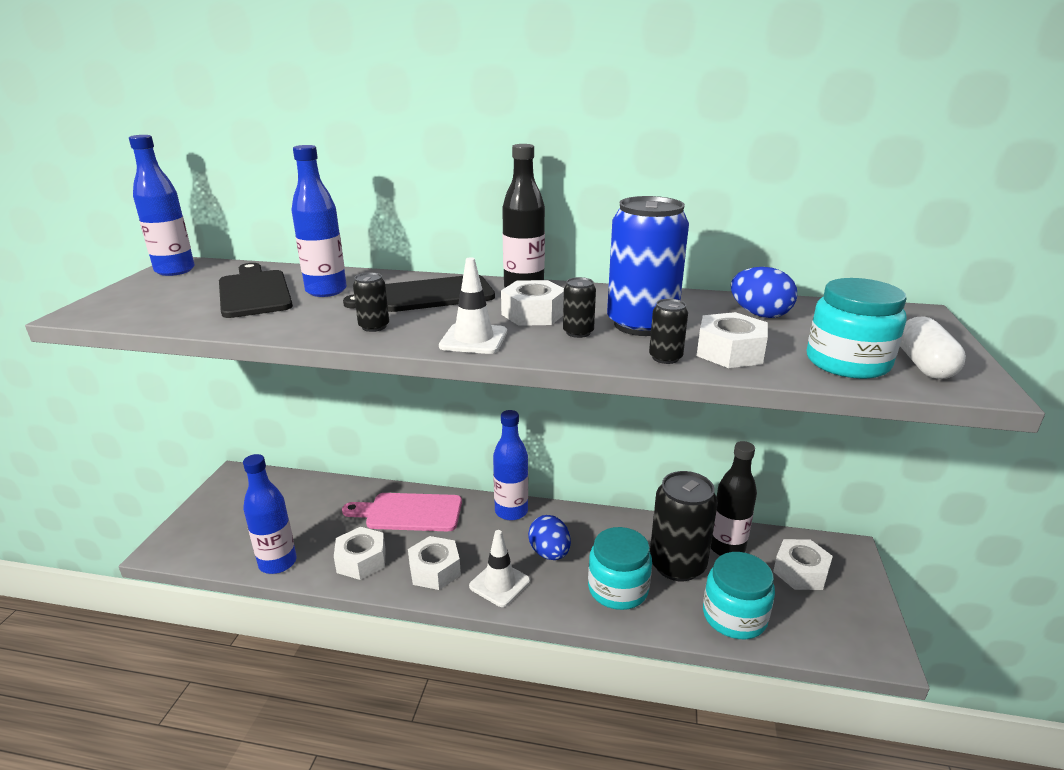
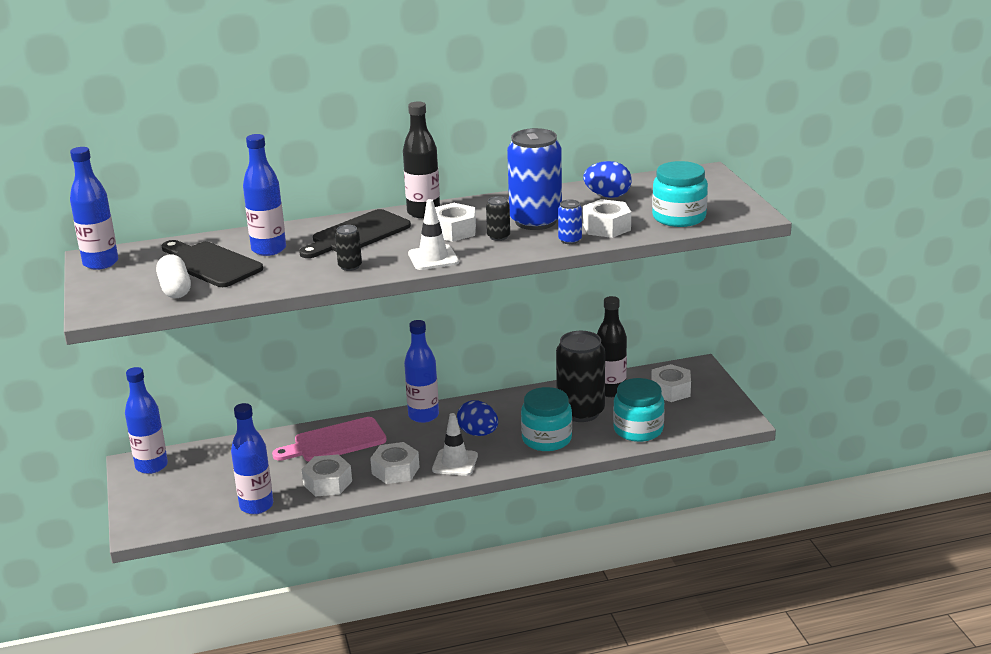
camera: 25 degrees left, 0 degrees up
black can [649,299,688,364] -> blue can [558,199,582,244]
white capsule [900,316,966,379] -> white capsule moved to [156,254,191,298]
none -> blue bottle [125,367,168,474]

